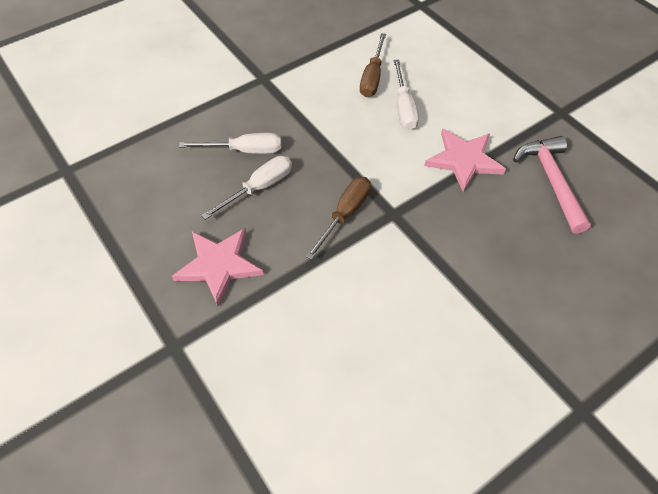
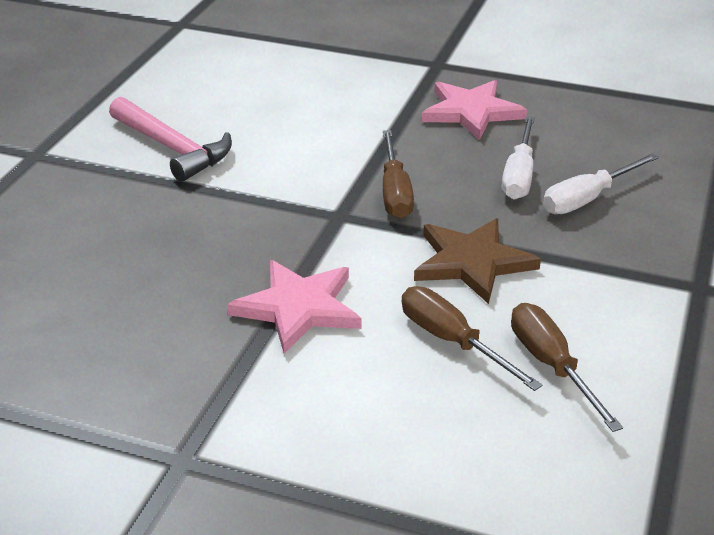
camera: 145 degrees right, 20 degrees down
white screwdriver [394,60,419,130] -> brown screwdriver [402,286,542,391]
pink hammer [513,136,591,234] -> pink hammer moved to [109,97,232,182]
none -> brown star [414,218,541,304]

